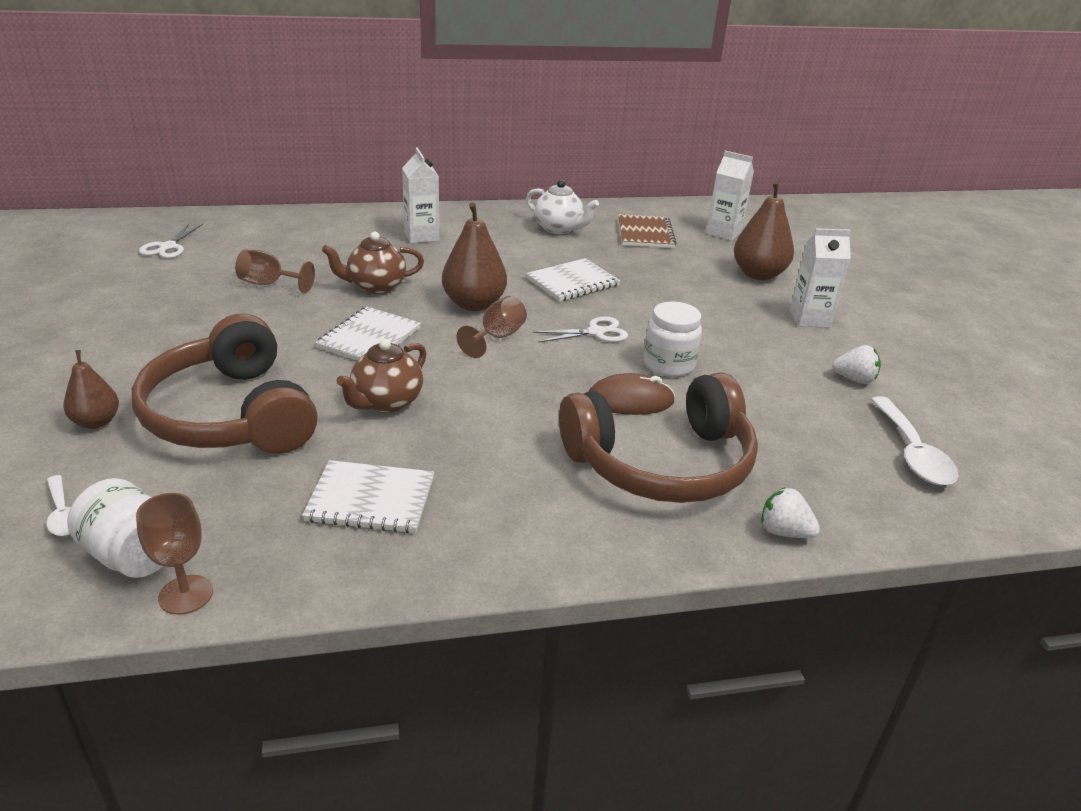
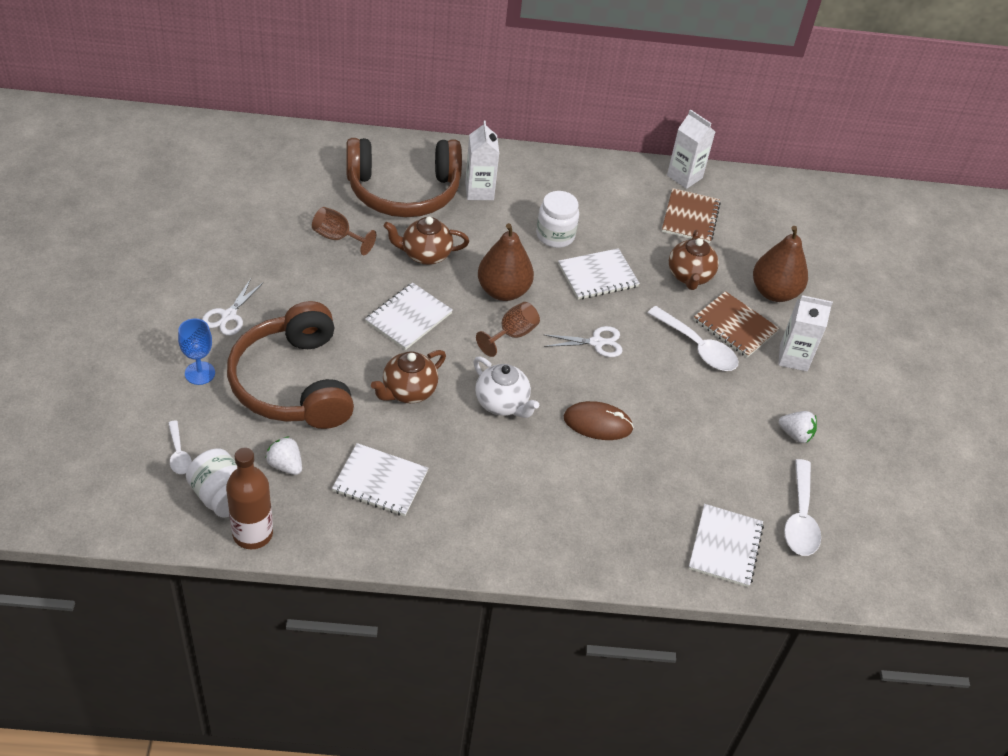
camera: 10 degrees right, 15 degrees up
brown pear [63,350,119,429] -> blue goblet [178,318,215,385]
brown goblet [136,493,213,615] -> brown bottle [226,448,273,549]
white scissors [139,224,203,258] -> white scissors moved to [202,279,264,336]
white teapot [526,180,599,234] -> white teapot moved to [473,357,539,418]
brown headphones [559,372,758,503] -> brown headphones moved to [346,138,462,217]
white jar [643,302,702,377] -> white jar moved to [536,191,579,248]
white carton [706,151,754,241] -> white carton moved to [667,109,715,189]
white strawberry [761,487,820,538] -> white strawberry moved to [266,437,302,475]
none -> white spoon [648,306,739,371]
none -> brown teapot [669,230,719,290]
none -> white notebook [689,504,764,587]
none -> brown notebook [693,291,780,358]

